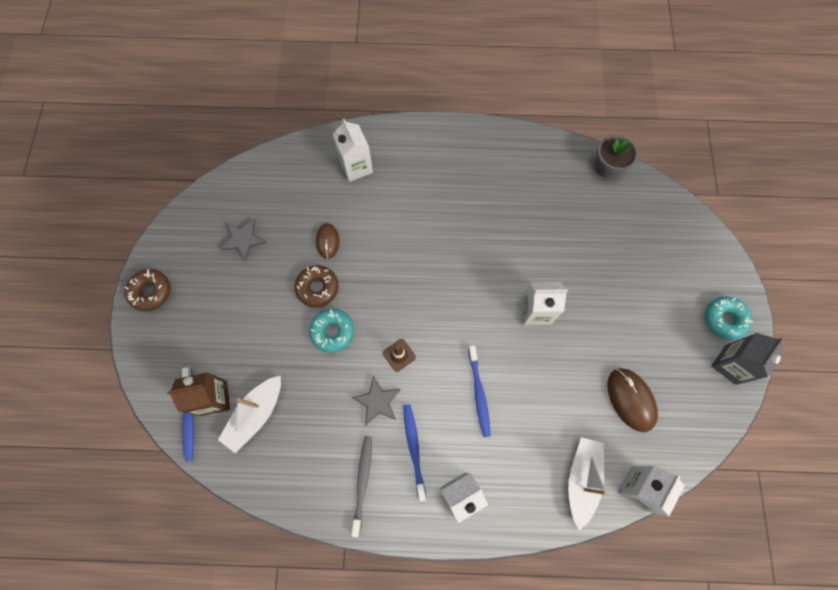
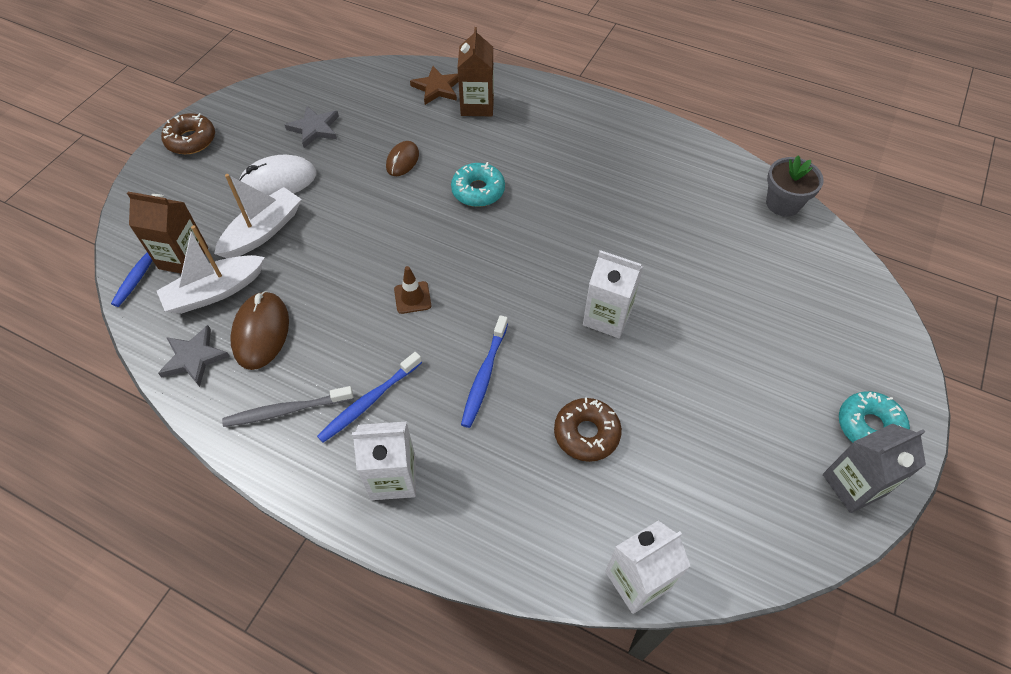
camera: 25 degrees right, 15 degrees down
brown donut [295,265,338,307] -> brown donut moved to [554,397,622,462]
turquoise donut [309,309,354,353] -> turquoise donut moved to [451,162,505,207]
white carton [333,119,373,182] -> brown carton [457,27,494,116]
grey toothbrush [351,436,372,537] -> grey toothbrush turned 135 degrees counterclockwise [222,386,353,427]
grey star [352,376,401,425] -> grey star moved to [158,325,230,387]
blue toothbrush [403,404,426,501] -> blue toothbrush turned 150 degrees counterclockwise [317,352,422,443]
white boat [568,437,607,530] -> white boat moved to [214,174,302,258]
brown mouse [607,368,658,432] -> brown mouse moved to [230,291,289,370]
none -> white mouse [239,155,316,196]
none -> brown star [410,66,458,105]

